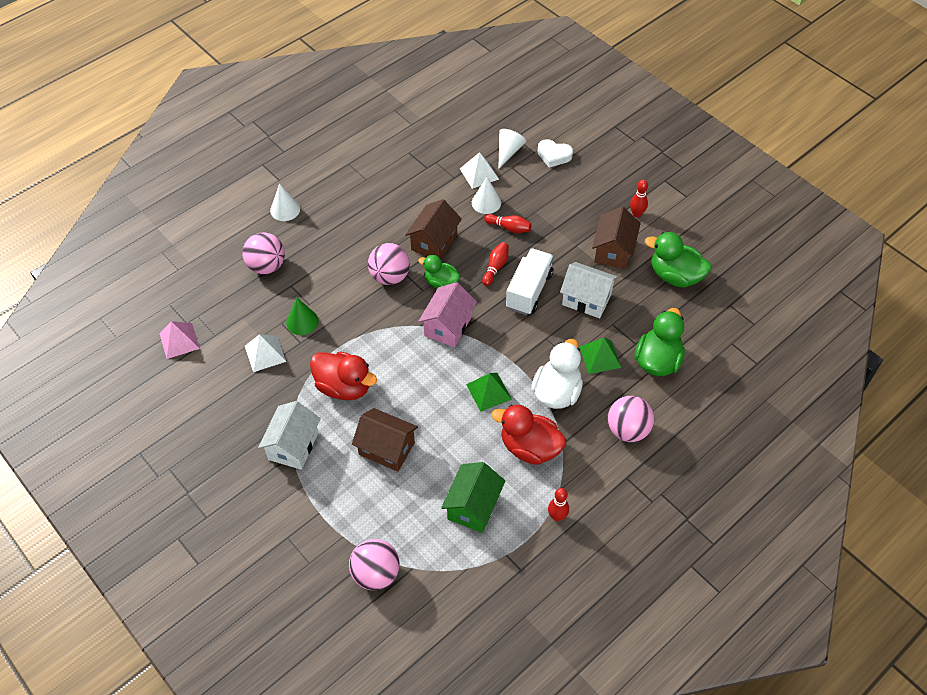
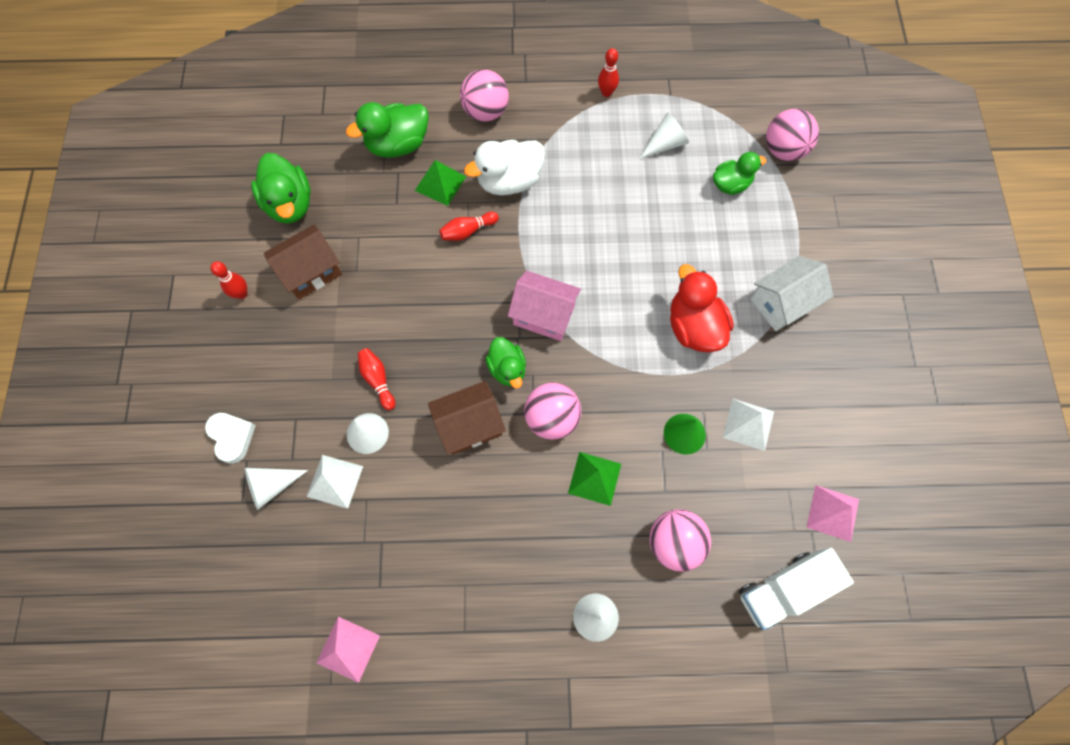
camera: 140 degrees left, 15 degrees up
brown house [352,408,418,472] -> none
pink house [418,282,477,347] -> pink house turned 45 degrees clockwise [508,271,581,341]
green house [441,462,505,533] -> white cone [639,113,689,159]
green pyramid [466,373,512,412] -> green pyramid moved to [568,452,621,506]
red bowling pin [482,242,509,286] -> red bowling pin moved to [439,212,499,241]
red duck [491,405,566,465] -> none
white truck [506,248,554,315] -> white truck moved to [739,548,854,630]
white house [560,262,618,318] -> none
none -> pink pyramid [316,617,380,683]
none -> green duck [713,152,766,195]

